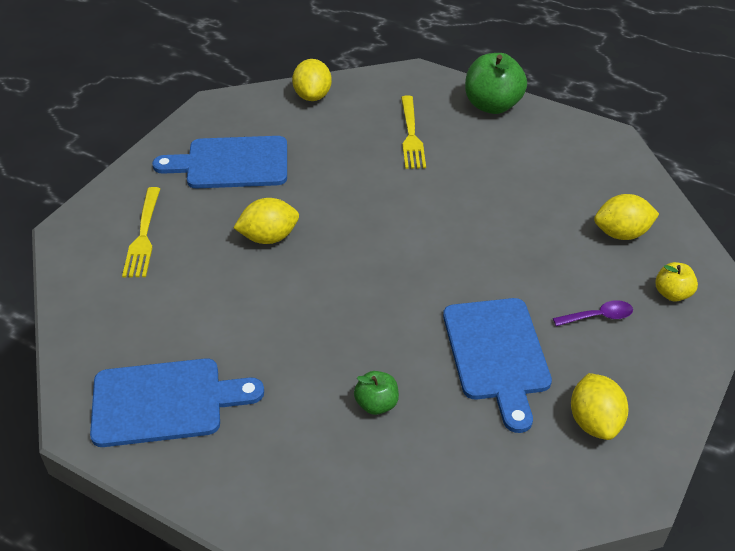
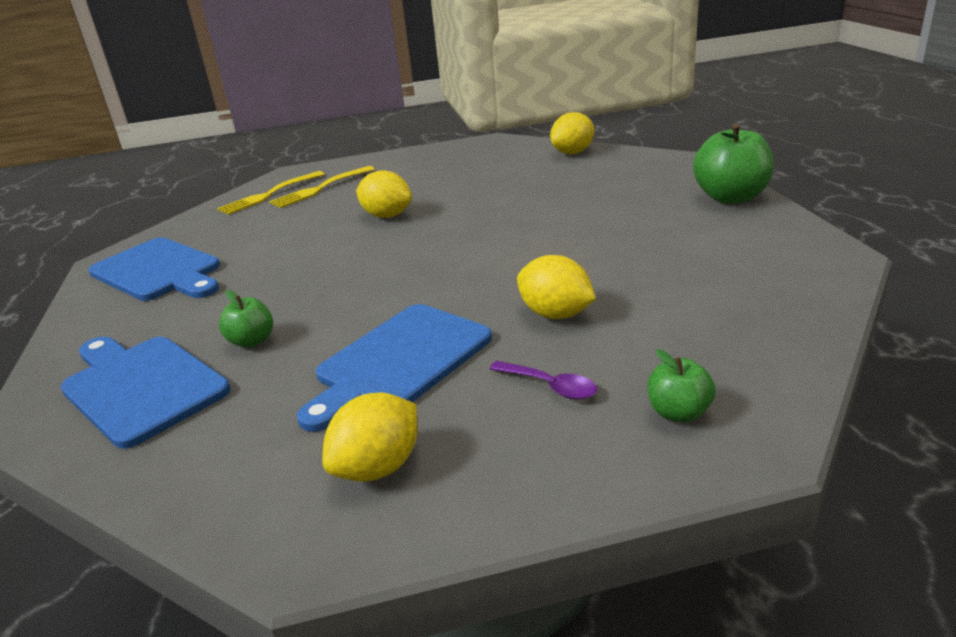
camera: 50 degrees right, 15 degrees down
blue cutting board [152,136,287,188] -> blue cutting board moved to [60,337,231,449]
yellow fork [401,95,426,169] -> yellow fork moved to [217,171,324,215]
yellow lemon [594,194,659,240] -> yellow lemon moved to [517,255,596,319]
yellow apple [655,262,698,302] -> green apple [648,349,716,423]

